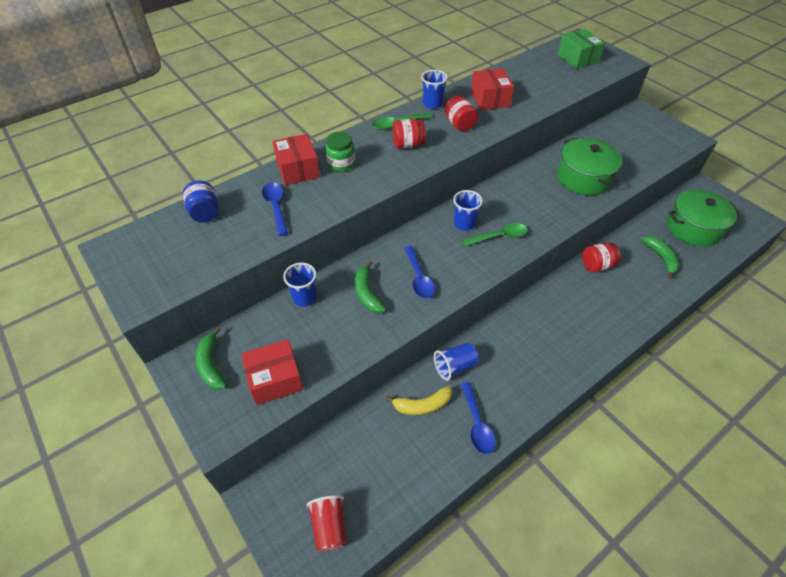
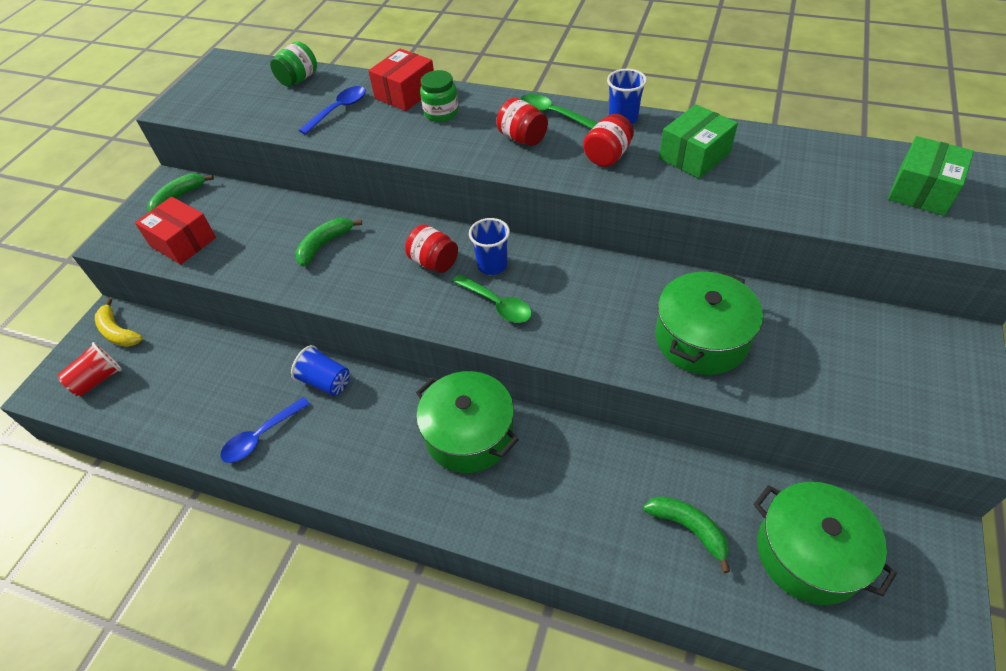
camera: 60 degrees right, 0 degrees up
blue jar [183,180,218,223] -> green jar [270,41,317,87]
blue cup [283,263,317,307] -> none
yellow banana [385,386,452,415] -> yellow banana moved to [95,298,143,347]
blue spoon [404,246,435,298] -> none
red box [471,68,514,110] -> green box [659,104,738,179]
red jar [582,243,621,272] -> red jar moved to [405,224,458,273]
green banana [642,236,680,279] -> green banana turned 90 degrees counterclockwise [643,496,730,573]
none -> green pot [416,371,519,473]

